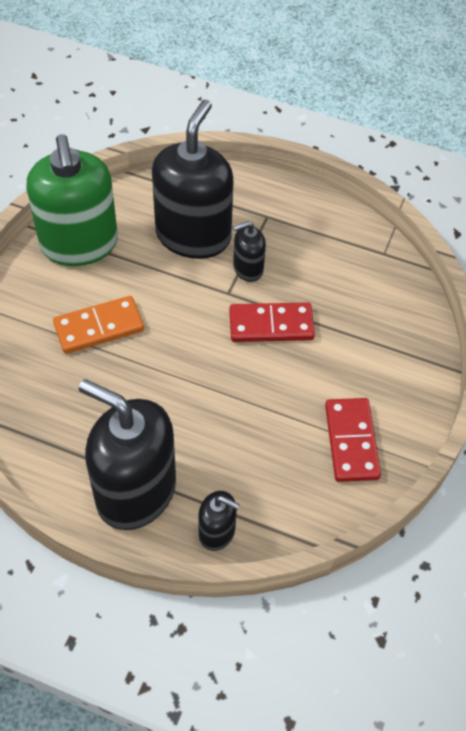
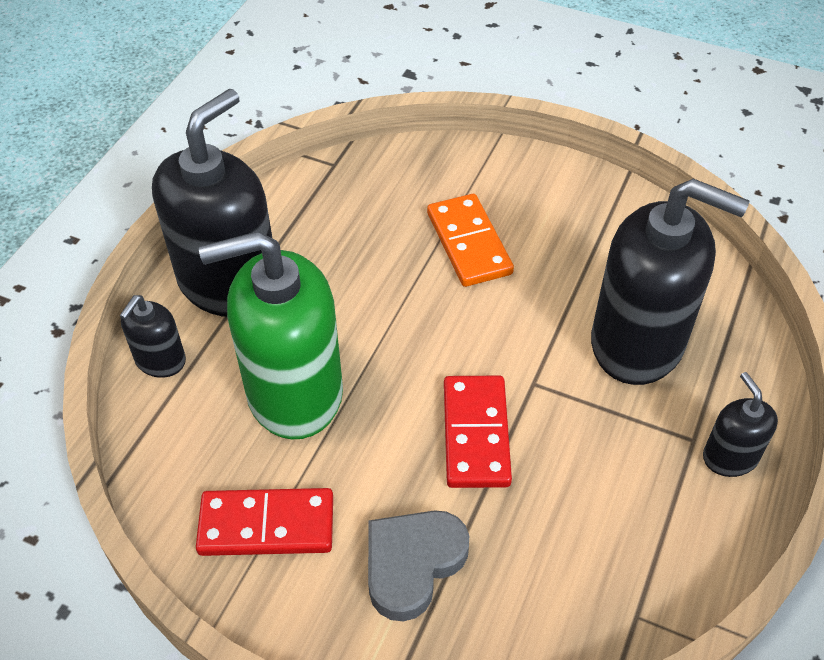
camera: 95 degrees right, 5 degrees down
green soap dispenser [26,134,118,266] -> green soap dispenser moved to [199,231,343,439]
black soap dispenser [233,221,266,282] -> black soap dispenser moved to [703,372,778,477]
none -> grey heart [368,510,469,622]

